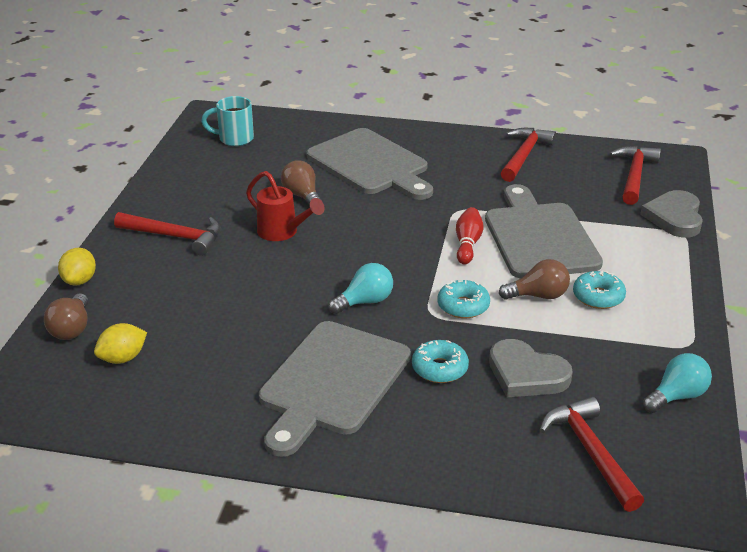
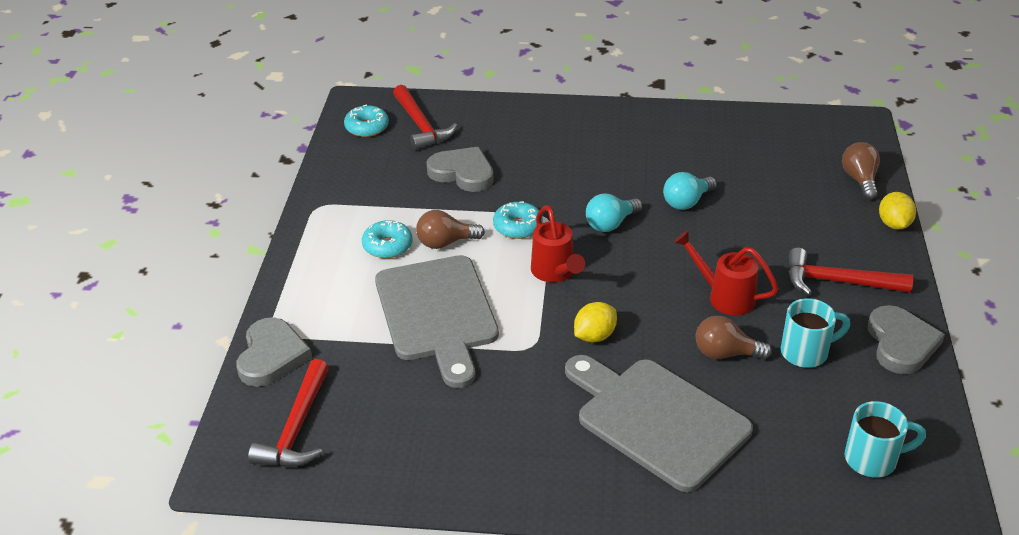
camera: 175 degrees right, 5 degrees up
yellow lemon [94,323,147,364] -> yellow lemon moved to [574,302,617,342]
grey cutting board [259,321,411,457] -> none
brown light bulb [281,160,323,206] -> brown light bulb turned 135 degrees clockwise [696,316,772,360]
turquoise donut [412,340,469,383] -> turquoise donut moved to [344,105,389,137]
red bowling pin [456,207,484,265] -> none
red hammer [501,128,556,182] -> none
turquoise light bulb [643,353,712,413] -> turquoise light bulb moved to [663,172,717,210]
none -> red watering can [531,205,585,282]
none -> turquoise mug [781,298,850,368]
none -> grey heart [868,305,945,374]

